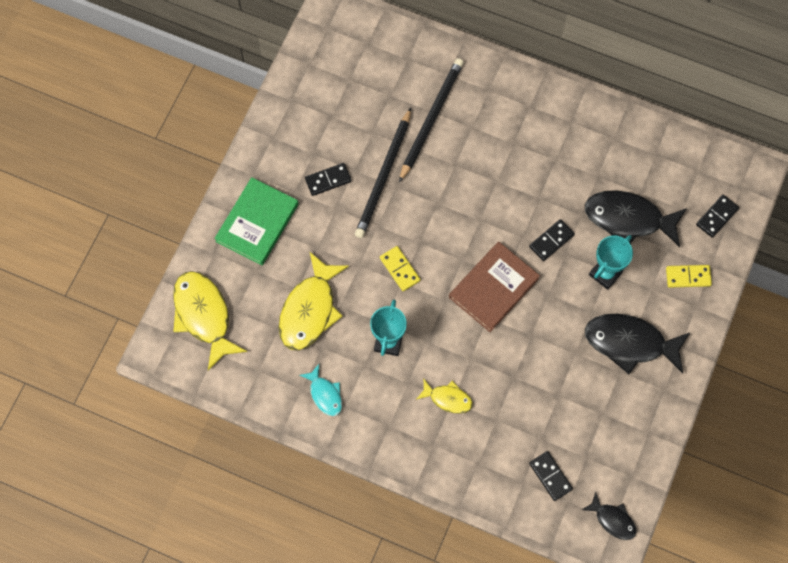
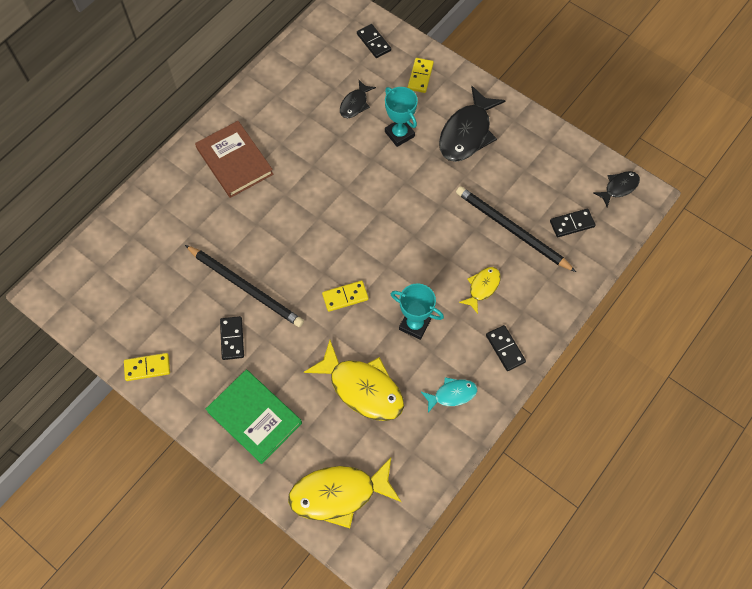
camera: 75 degrees left, 5 degrees down
black pencil [399,58,464,182] -> black pencil moved to [456,186,576,272]
brown book [449,242,540,332] -> brown book moved to [195,121,273,198]
black domino [529,219,575,261] -> black domino moved to [486,325,526,371]
black fish [585,190,687,247] -> black fish [340,80,376,118], size x0.53
none -> yellow domino [124,353,170,381]

